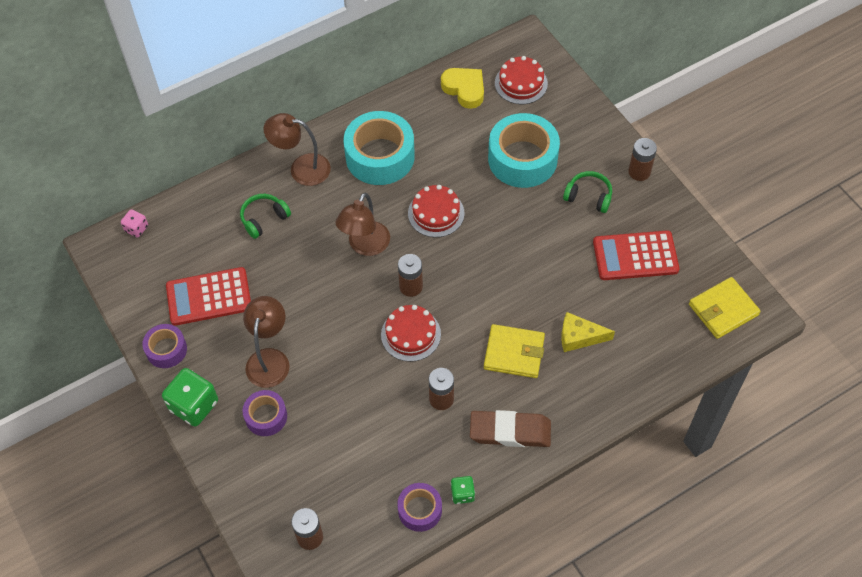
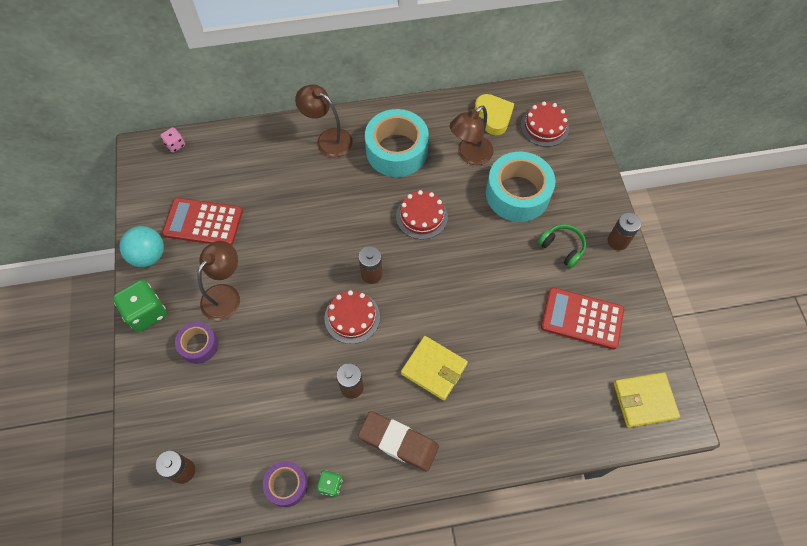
camera: 20 degrees right, 5 degrees up
purple tape [142,324,187,368] -> turquoise ball [120,226,164,267]
green headphones [240,194,291,239] -> none
brown lamp [335,193,390,256] -> brown lamp moved to [450,106,494,165]
yellow cheese [561,312,615,352] -> none

